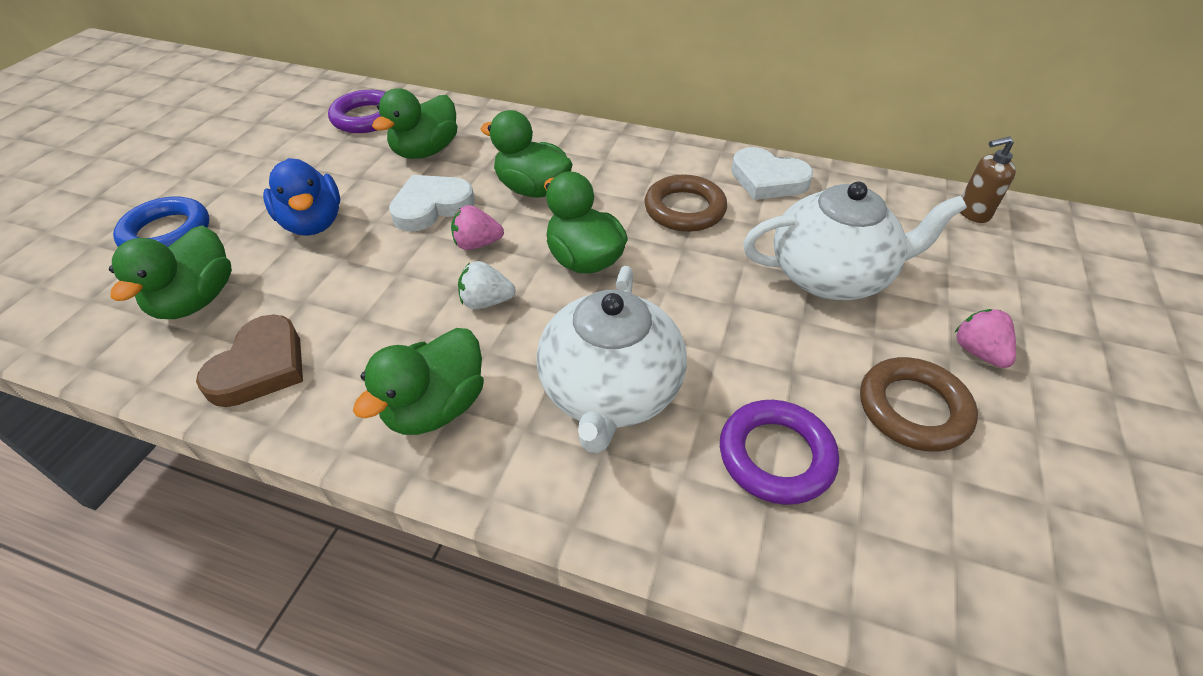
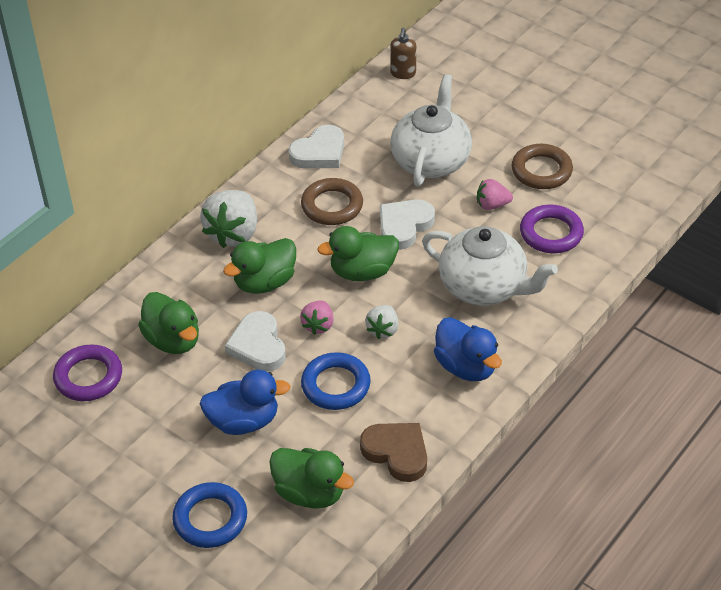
camera: 70 degrees left, 0 degrees up
green duck [353,328,484,435] -> blue duck [434,317,502,381]
pink strawberry [955,309,1016,368] -> pink strawberry moved to [477,179,513,210]
none -> white strawberry [200,190,257,248]
none -> blue ring [301,352,371,410]
none -> white heart [380,200,435,250]

